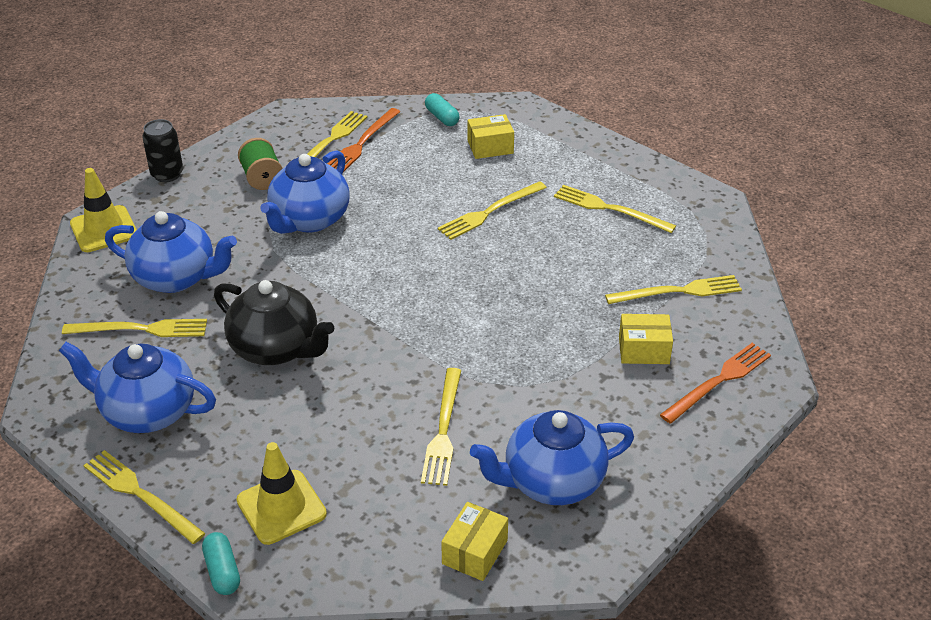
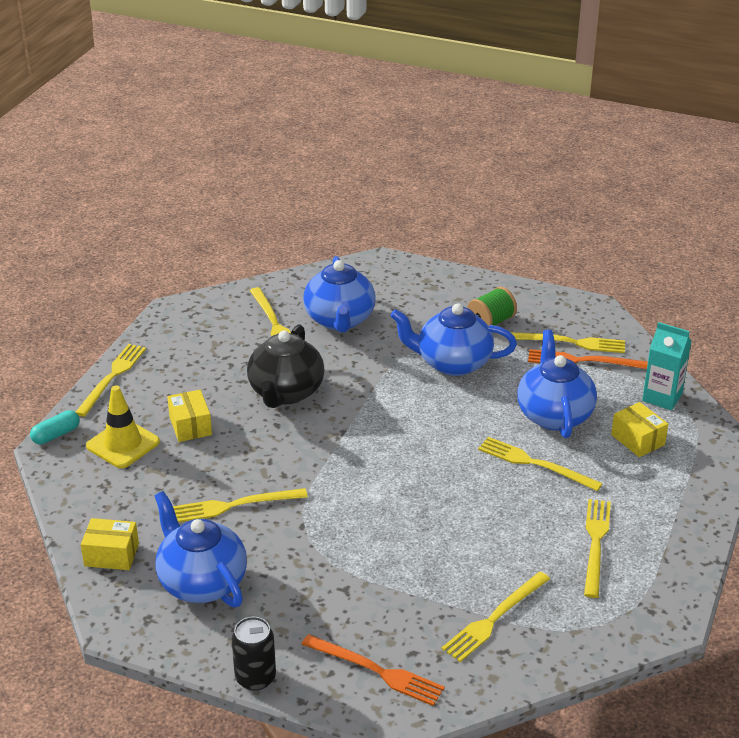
camera: 70 degrees right, 5 degrees down
blue teapot [59,342,216,433] -> blue teapot moved to [517,330,597,438]
yellow traffic cone [70,168,137,252] -> none
black can [142,119,183,182] -> black can moved to [232,617,276,691]
turquoise capsule [425,93,460,126] -> turquoise carton [642,322,692,410]
yellow fork [605,275,742,304] -> yellow fork turned 75 degrees clockwise [442,572,550,662]
yellow box [619,314,673,364] -> yellow box moved to [167,390,212,442]

